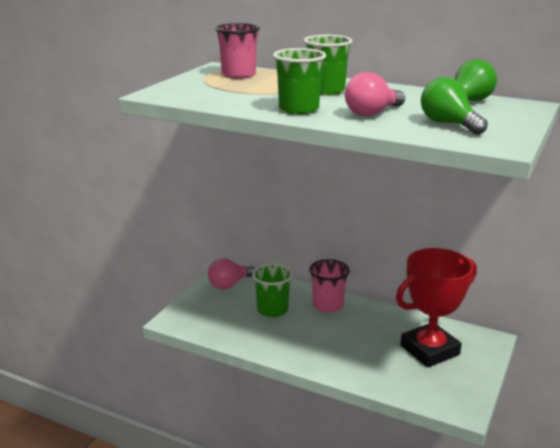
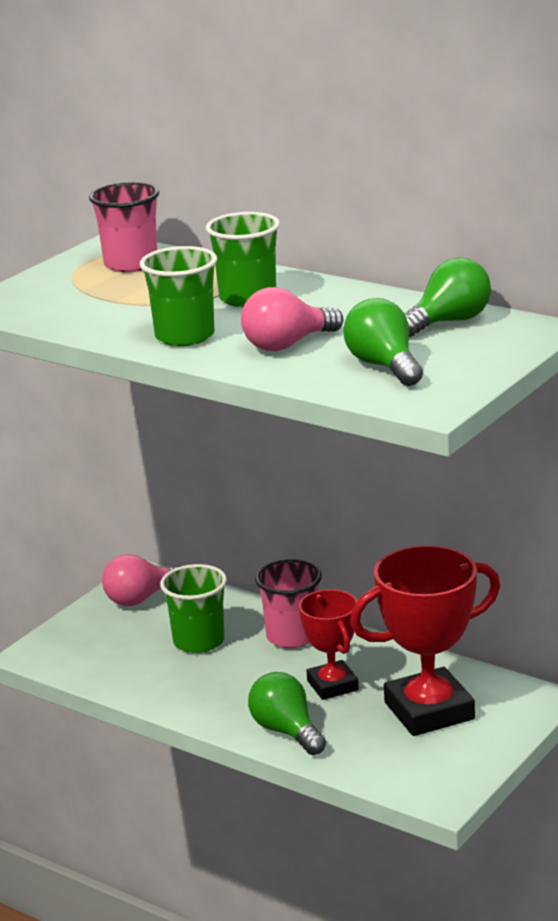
camera: 10 degrees right, 0 degrees up
none -> green light bulb [248,672,326,755]
none -> red trophy [299,589,359,700]

